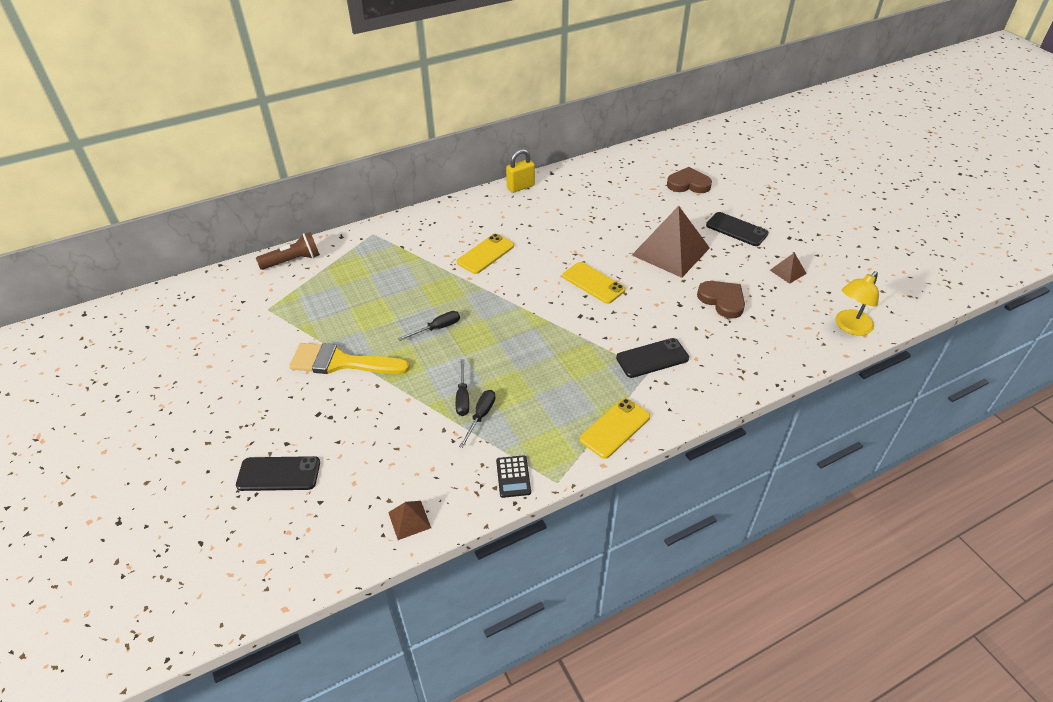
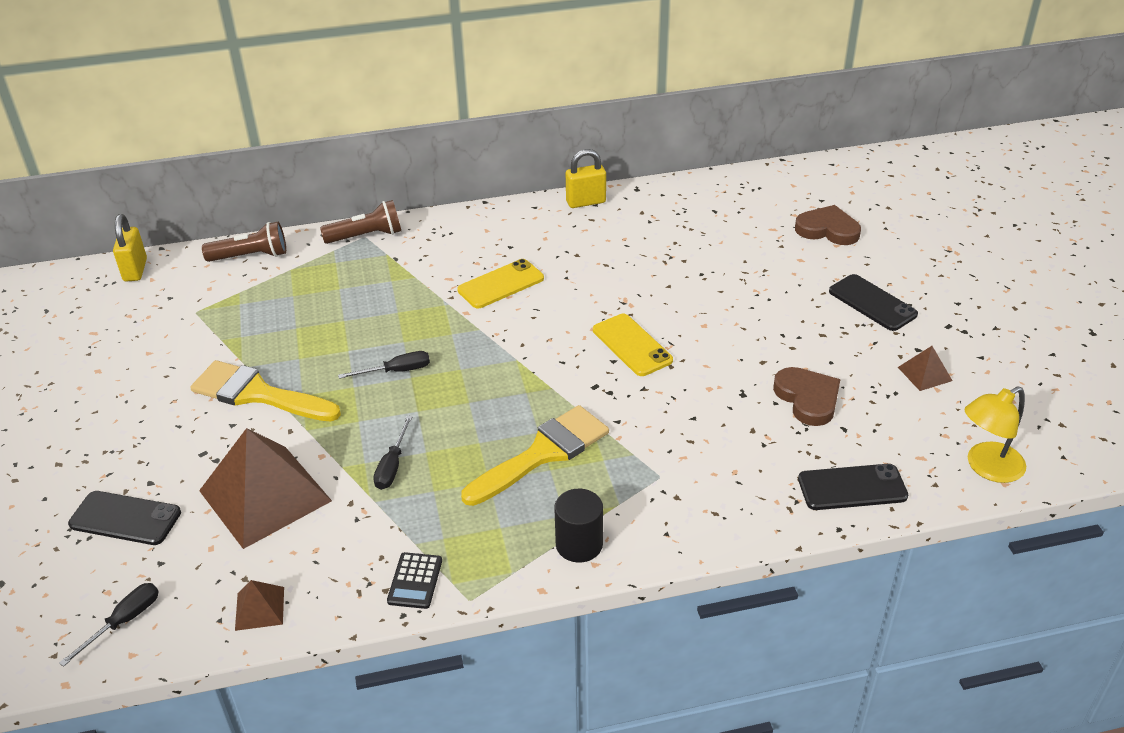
camera: 15 degrees right, 5 degrees down
black screwdriver [459,390,495,448] -> black screwdriver moved to [59,583,159,667]
yellow phone [580,398,650,459] -> black cylinder [554,489,603,563]
black phone [616,338,689,378] -> black phone moved to [798,464,908,510]
brown pyramid [632,206,710,278] -> brown pyramid moved to [199,428,332,549]
none -> yellow padlock [113,214,147,282]
none -> brown flashlight [320,200,401,244]
none -> yellow brush [461,405,609,506]

